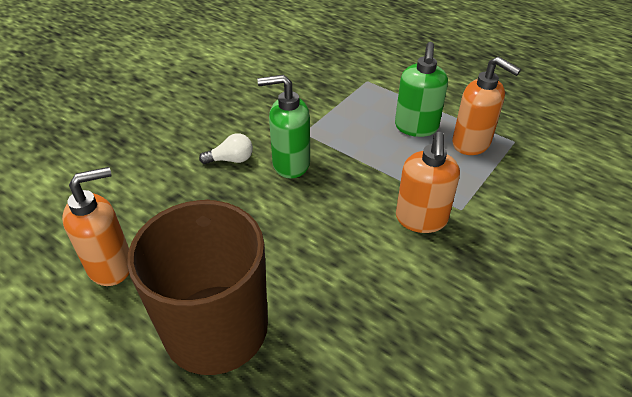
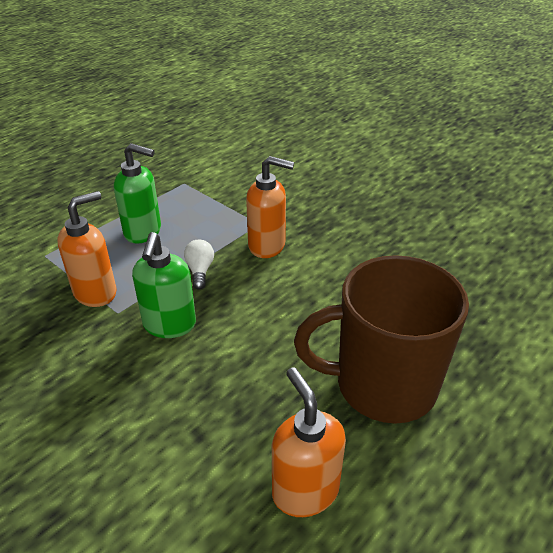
camera: 85 degrees left, 5 degrees down
white light bulb [199,133,253,164] -> white light bulb moved to [184,239,214,290]
orange soap dispenser [452,56,521,155] -> orange soap dispenser moved to [57,191,117,307]

